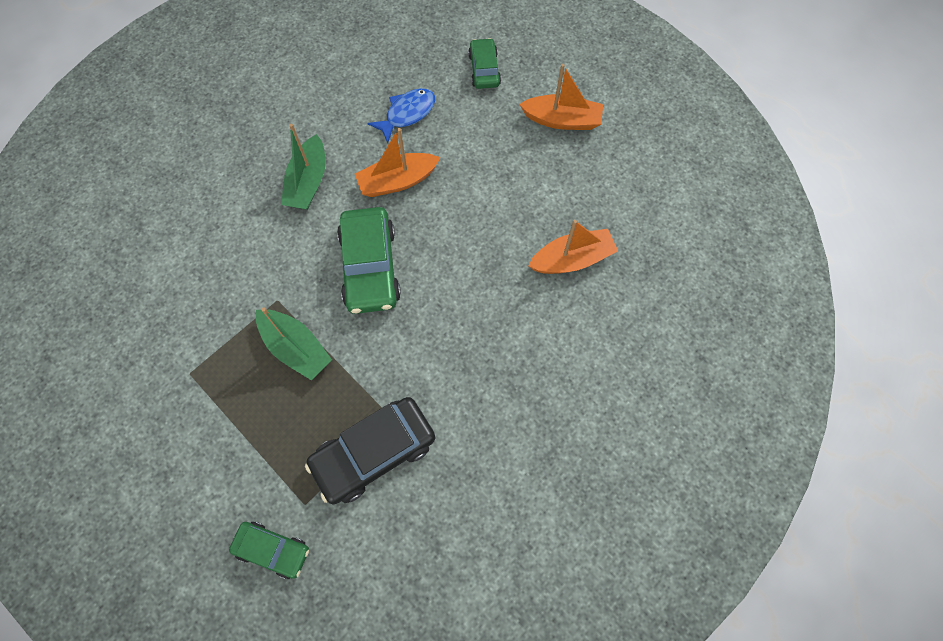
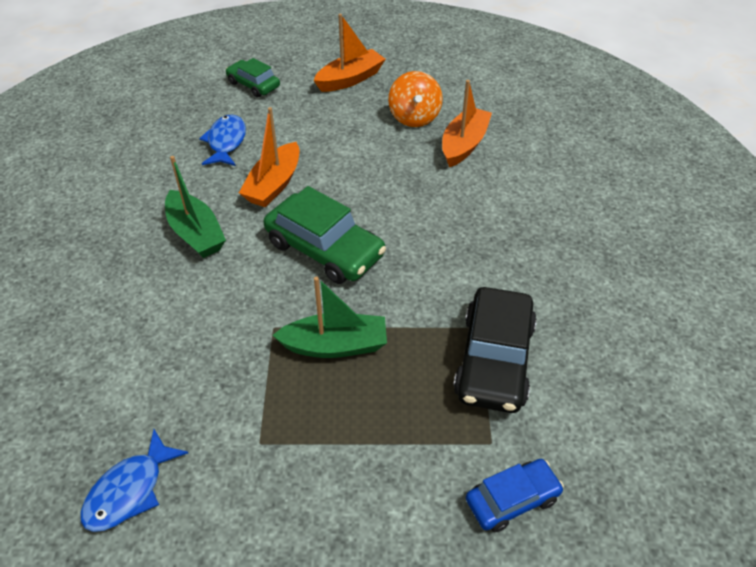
camera: 45 degrees left, 20 degrees down
green car [229,522,309,579] -> blue car [466,459,564,532]
none -> blue fish [80,429,188,532]
none -> orange spinning top [388,71,443,127]

